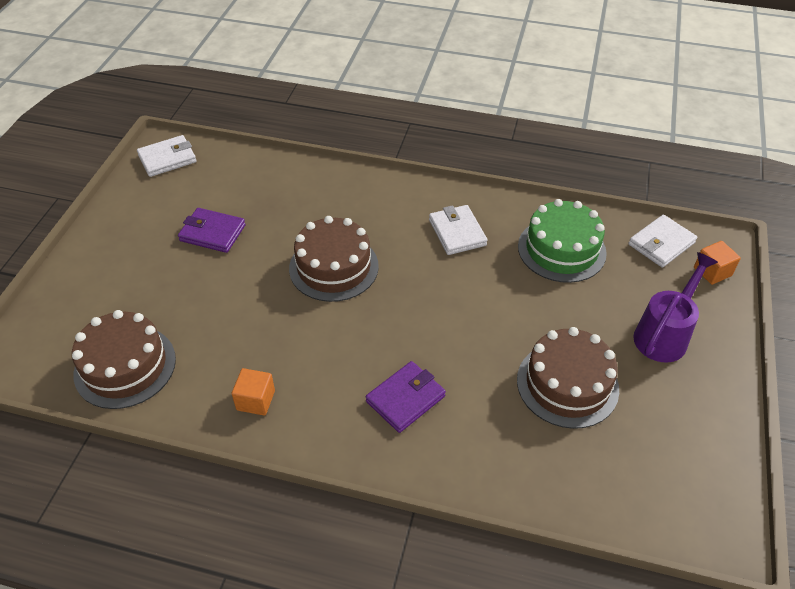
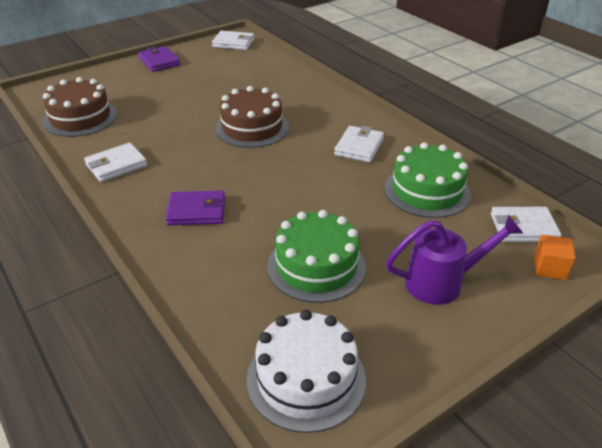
camera: 40 degrees right, 10 degrees down
purple wallet [178,208,246,253] -> purple wallet moved to [138,46,180,72]
orange cube [232,368,275,416] -> white wallet [84,143,147,182]
brown cake [517,327,619,429] -> green cake [267,210,366,303]
none -> white cake [247,310,366,433]

